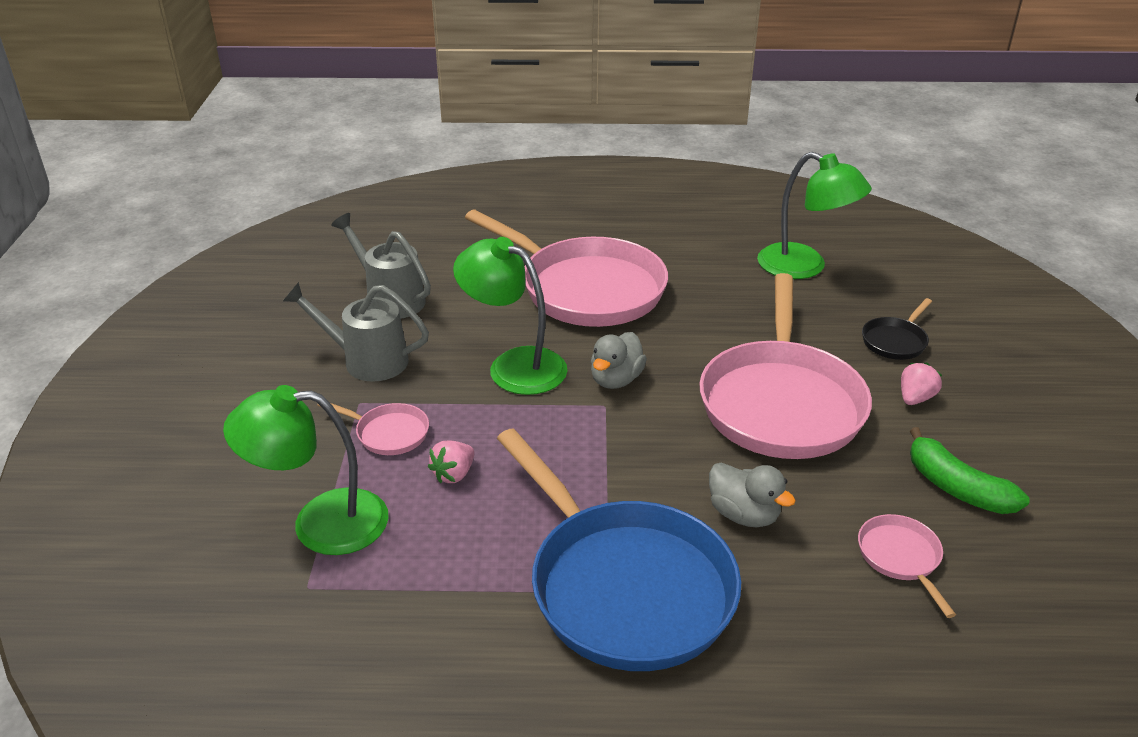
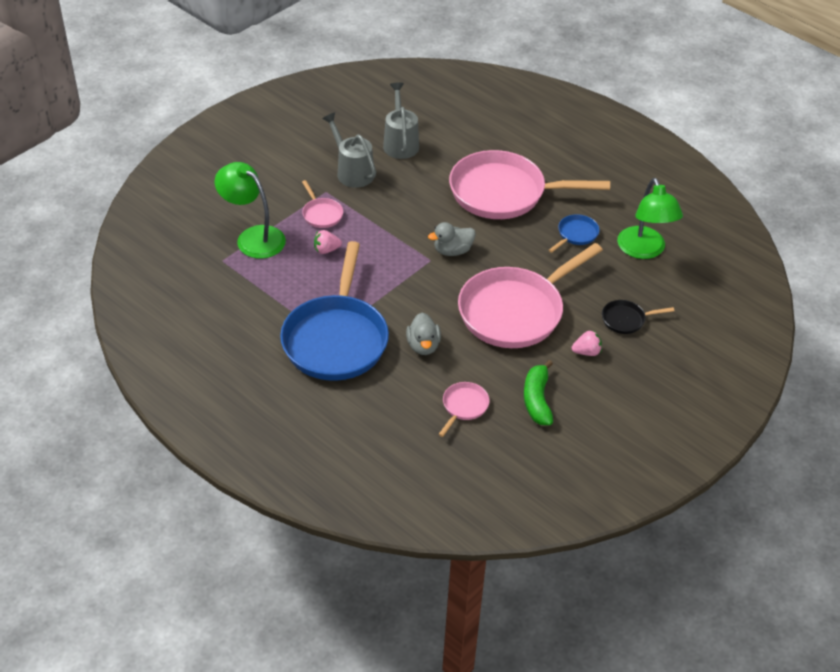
camera: 40 degrees right, 10 degrees up
green lamp [453,237,568,395] -> none
pink pan [465,210,668,327] -> pink pan turned 105 degrees clockwise [449,150,610,219]
none -> blue pan [549,214,600,253]

